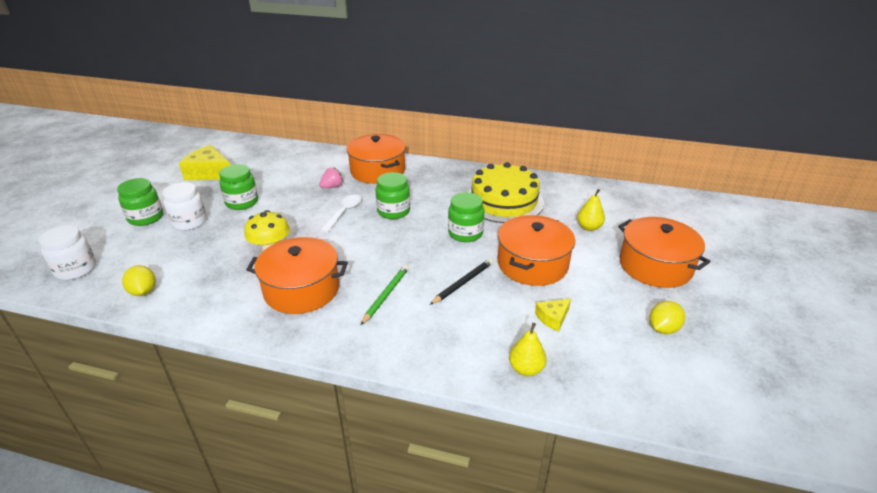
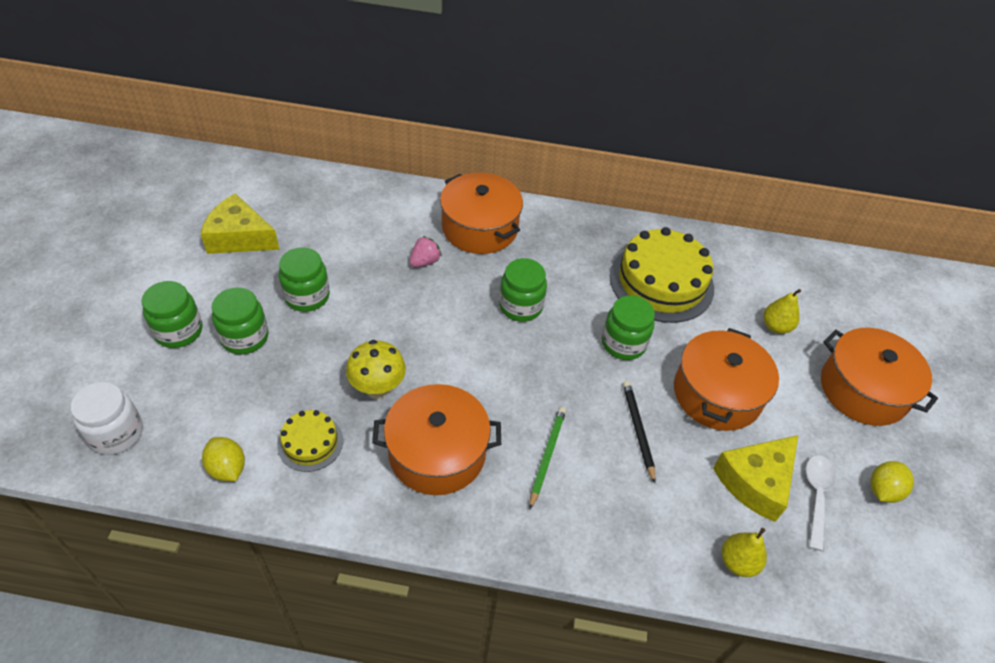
camera: 10 degrees left, 15 degrees up
white jar [163,182,207,231] -> green jar [212,287,269,354]
white spoon [320,195,361,233] -> white spoon moved to [806,455,836,551]
black pencil [430,259,493,305] -> black pencil turned 45 degrees counterclockwise [623,381,656,483]
yellow cheese [535,299,571,332] -> yellow cheese [713,435,798,522], size x1.92
none -> yellow cake [277,410,343,472]

